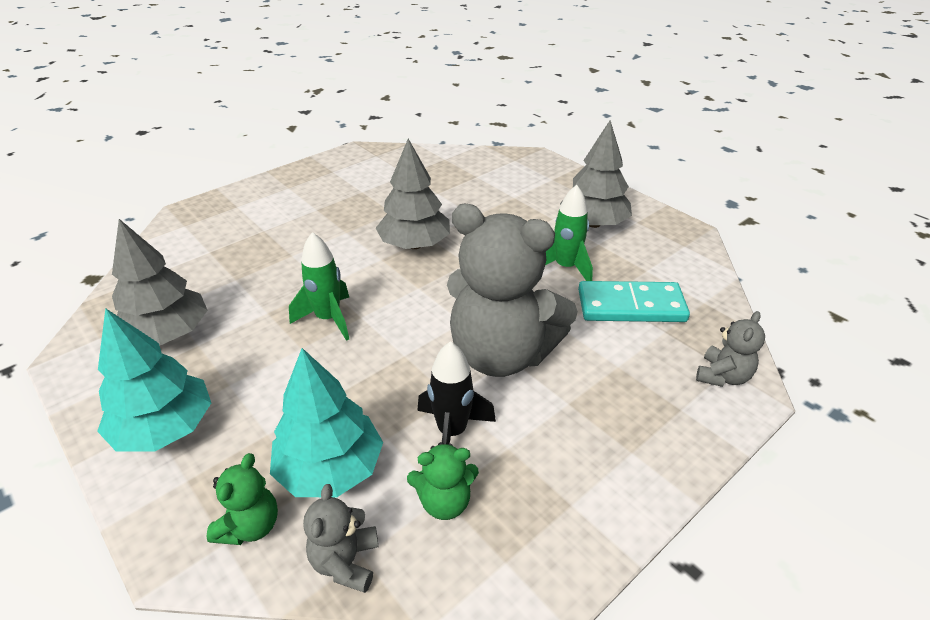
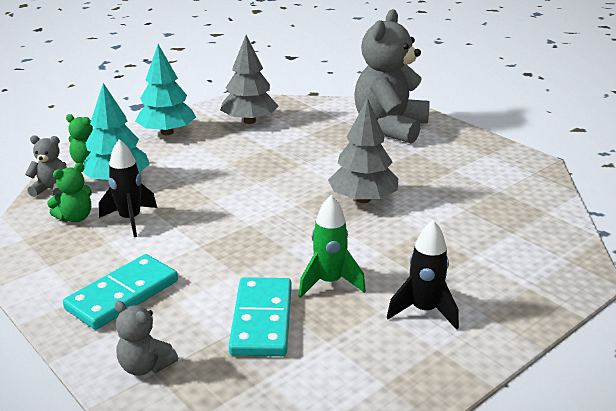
camera: 90 degrees right, 10 degrees down
green rocket [289,232,349,341] -> none
green teddy bear [407,442,479,520] -> green teddy bear turned 120 degrees counterclockwise [47,163,92,222]
grey teddy bear [447,203,578,377] -> grey teddy bear moved to [354,9,430,144]
grey tree [560,121,632,228] -> black rocket [387,220,459,330]
none -> turquoise domino [63,254,178,330]

